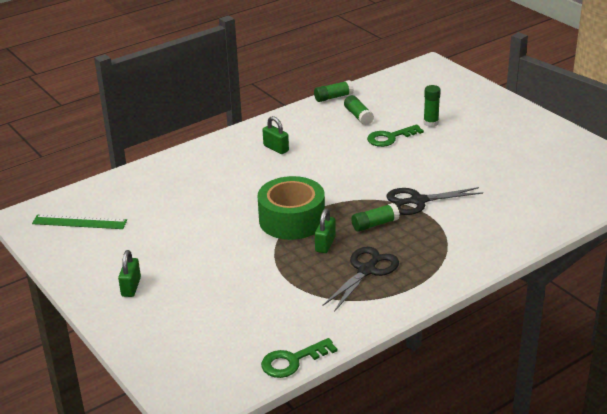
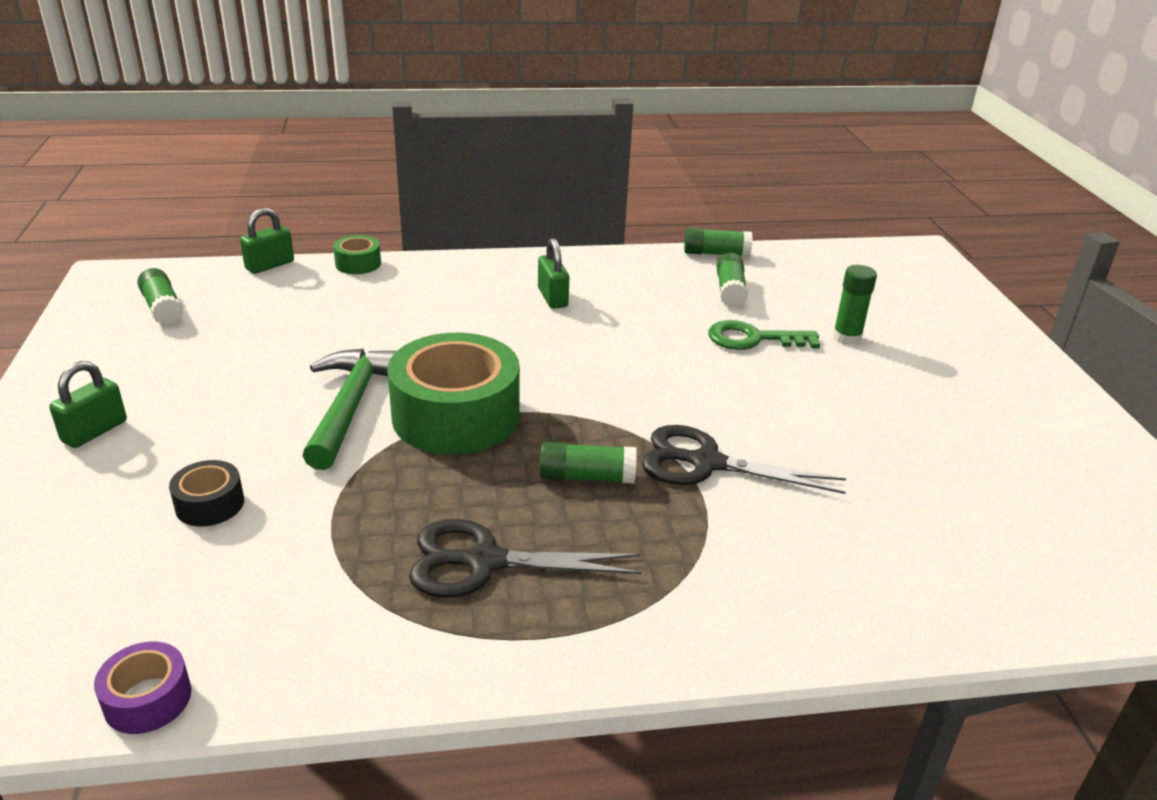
camera: 25 degrees right, 0 degrees up
green ruler [32,214,127,229] -> green glue stick [137,268,184,326]
green key [261,338,337,378] -> purple tape [94,642,191,734]
green padlock [315,208,336,253] -> green padlock moved to [240,208,294,274]
black scissors [322,247,399,312] -> black scissors turned 150 degrees counterclockwise [409,519,642,598]
none -> black tape [169,460,244,527]
none -> green hammer [303,348,396,470]
none -> green tape [333,235,381,274]

